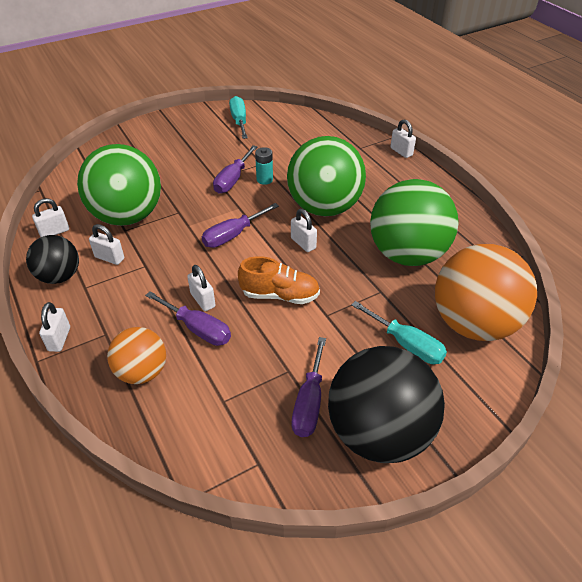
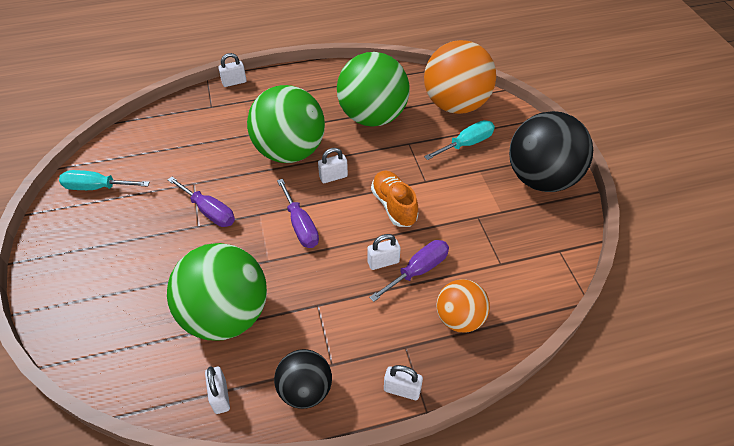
camera: 75 degrees left, 5 degrees up
white padlock [89,224,124,265] -> none
orange shoe [238,256,320,304] -> orange shoe turned 45 degrees counterclockwise [371,171,418,227]
turquoise battery [255,147,273,185] -> none
purple screwdriver [292,337,326,437] -> none

